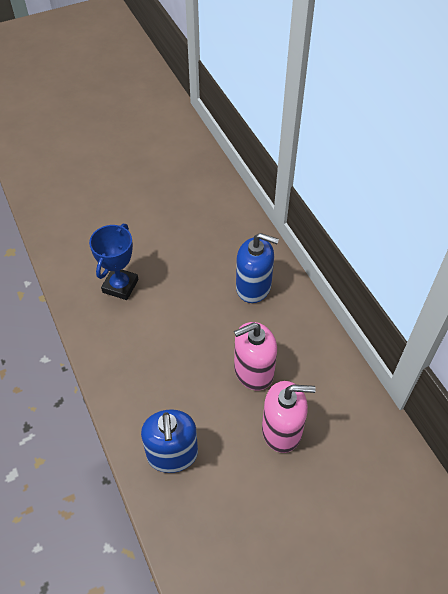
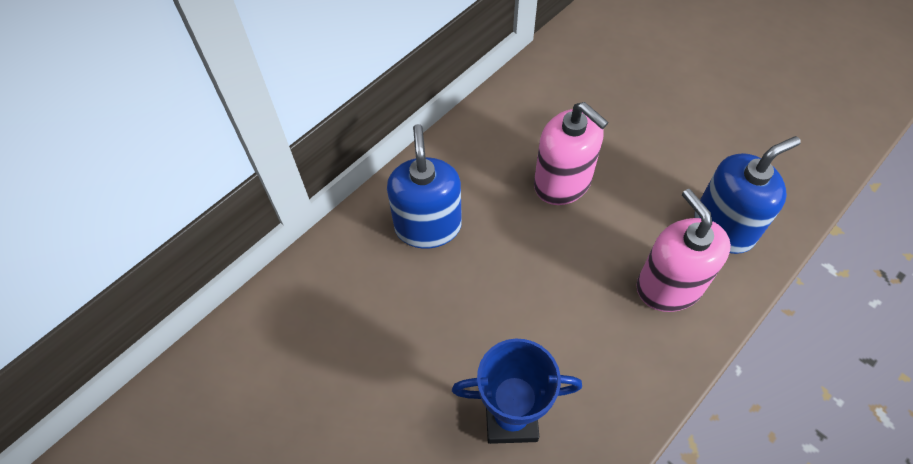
camera: 110 degrees left, 5 degrees up
pink soap dispenser [262,381,316,453] -> pink soap dispenser moved to [637,189,731,312]

